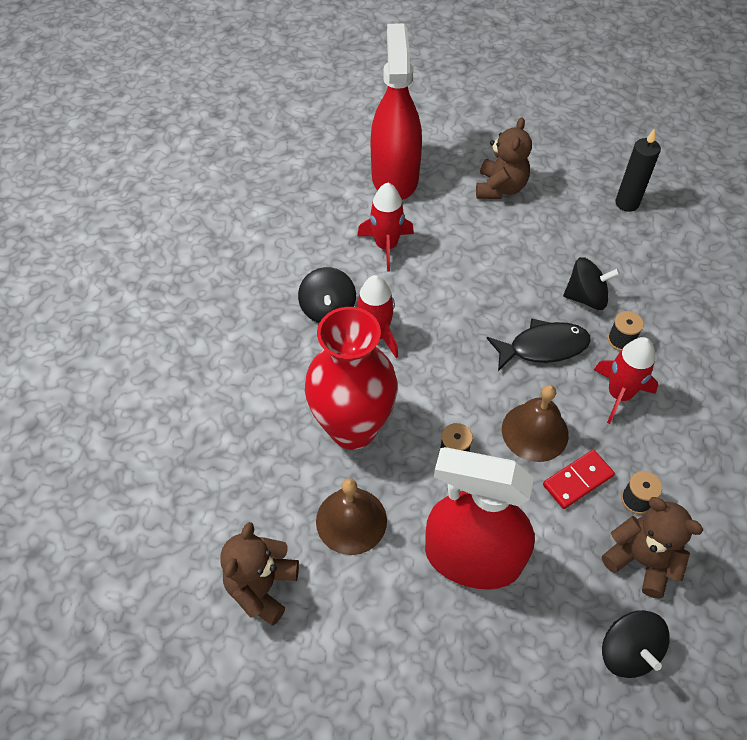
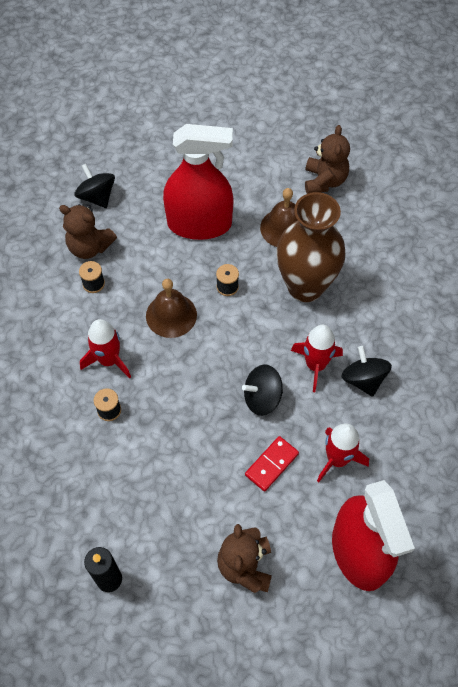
camera: 165 degrees right, 5 degrees up
red vase [305,307,398,450] -> brown vase [276,192,346,302]
black fish [487,318,591,371] -> none
red domino [543,450,615,509] -> red domino moved to [245,436,299,492]
black spinning top [563,257,620,310] -> black spinning top moved to [242,364,283,416]

